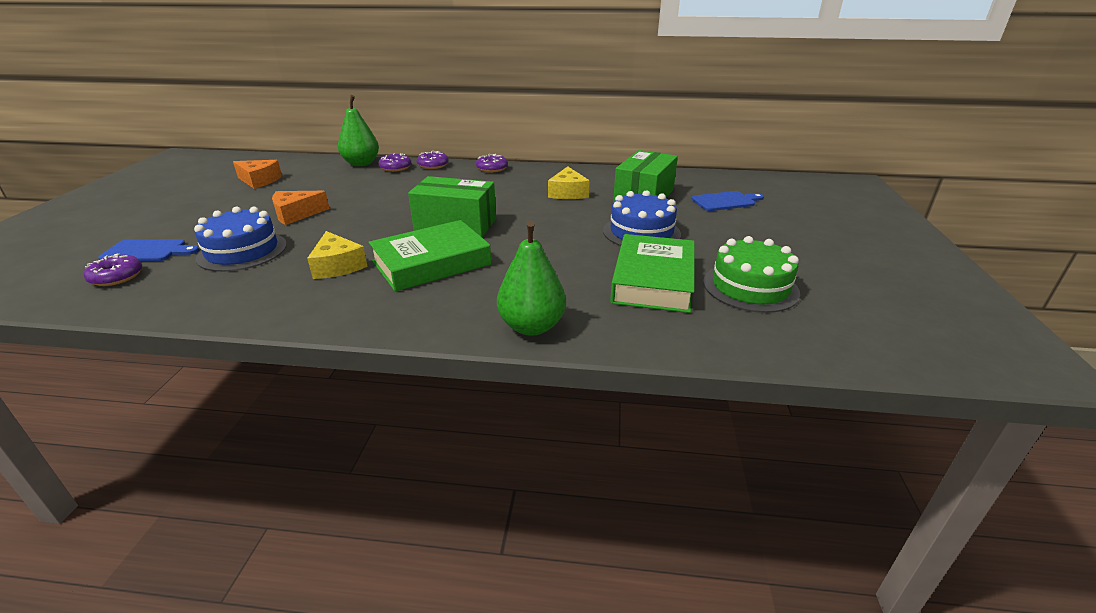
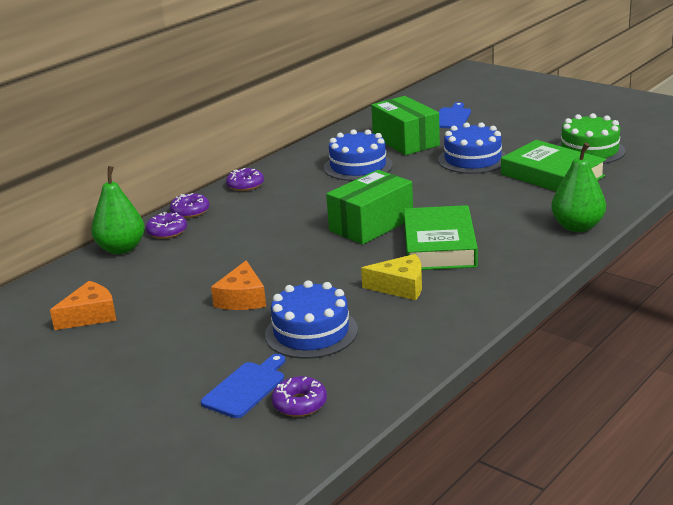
camera: 55 degrees left, 5 degrees down
yellow cheese [548,166,590,199] -> blue cake [324,129,393,181]

